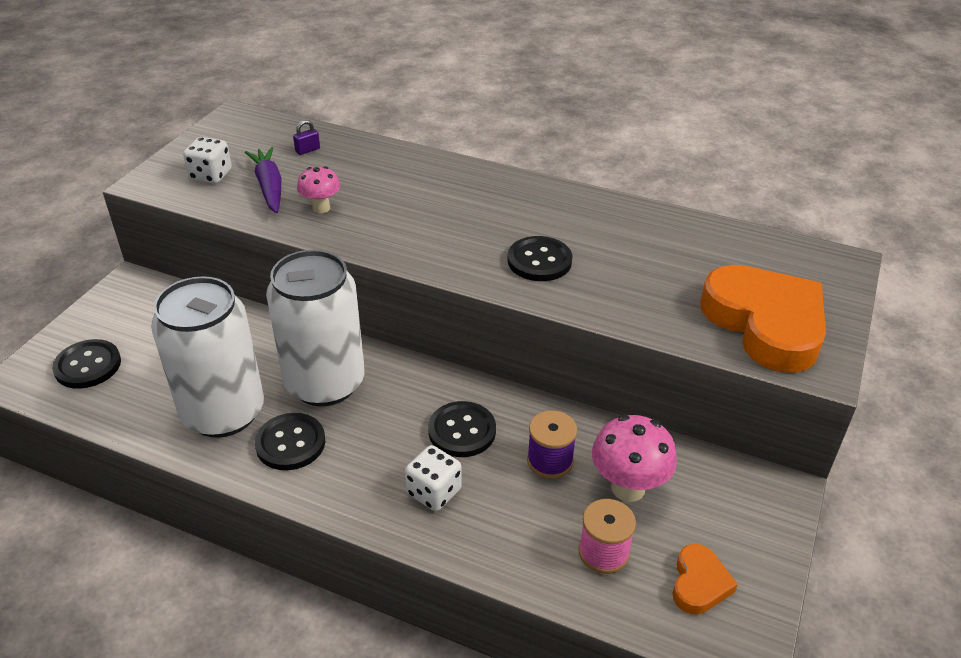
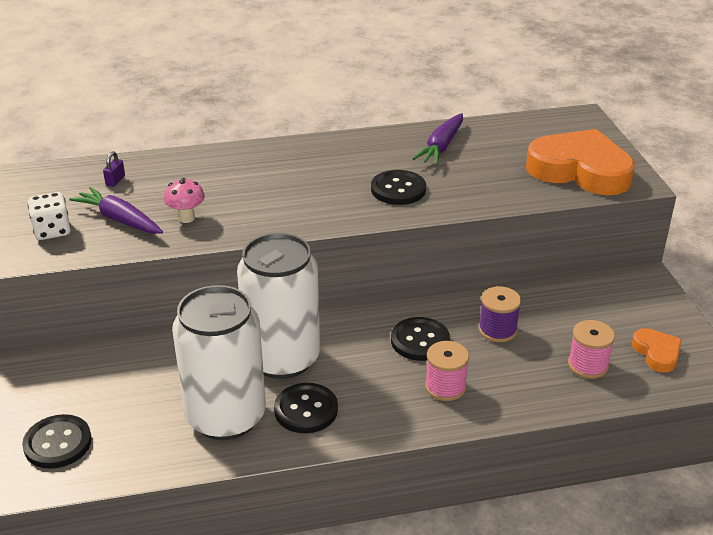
camera: 35 degrees left, 5 degrees down
white dice [405,445,462,511] -> pink spool [425,341,469,401]
pink mushroom [592,415,677,502] -> none
none -> purple carrot [412,113,463,165]

